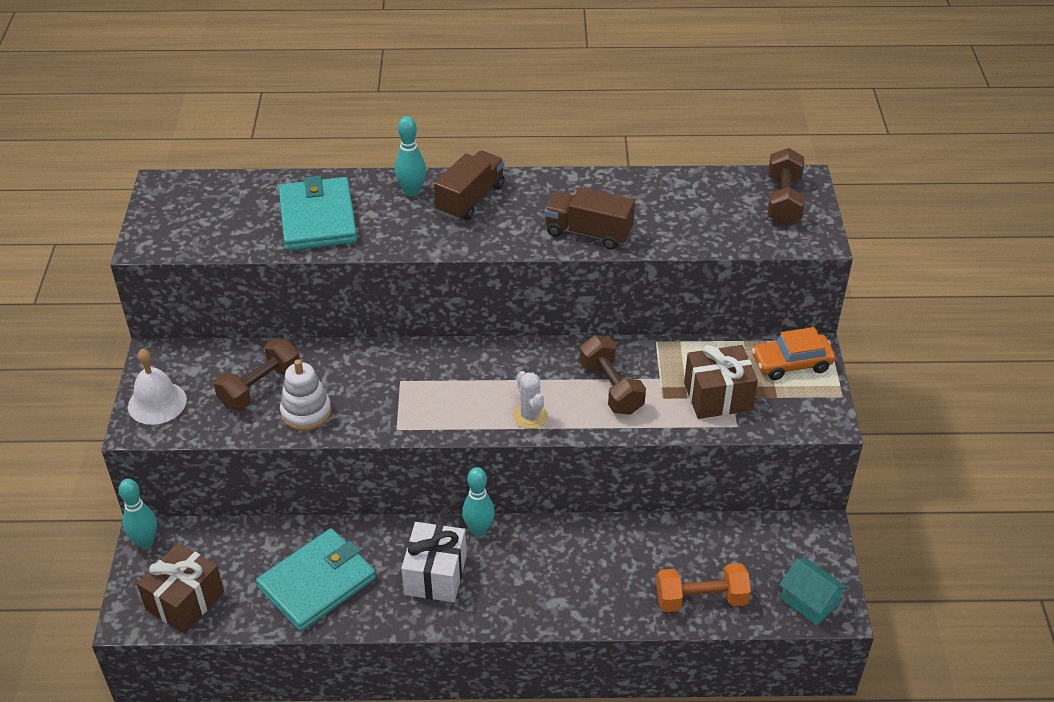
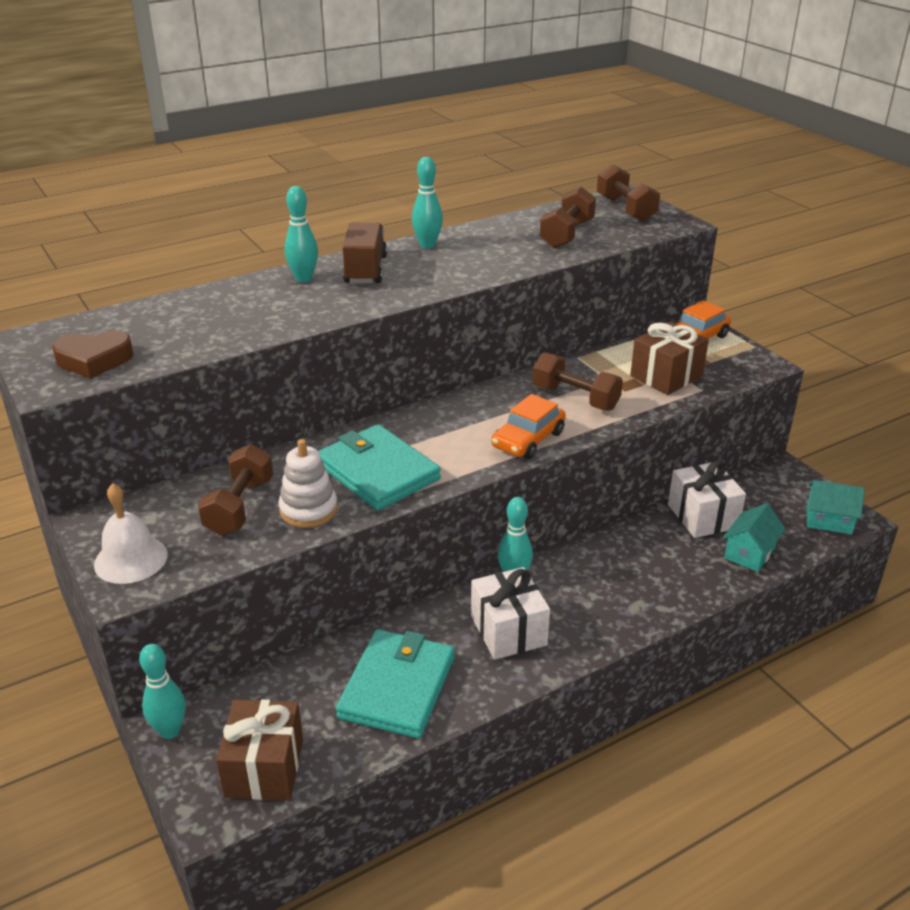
camera: 30 degrees left, 10 degrees down
turquoise wallet [279,176,357,251] -> turquoise wallet moved to [319,424,441,511]
white cactus [512,371,548,429] -> orange car [491,394,566,459]
brown truck [544,187,635,250] -> none
orange dumbbell [656,563,751,612] -> turquoise house [722,503,785,572]
none -> brown heart [52,330,134,379]
none -> turquoise bowling pin [412,157,443,248]
none -> brown dumbbell [540,187,596,248]
none -> white gift [668,461,746,538]

